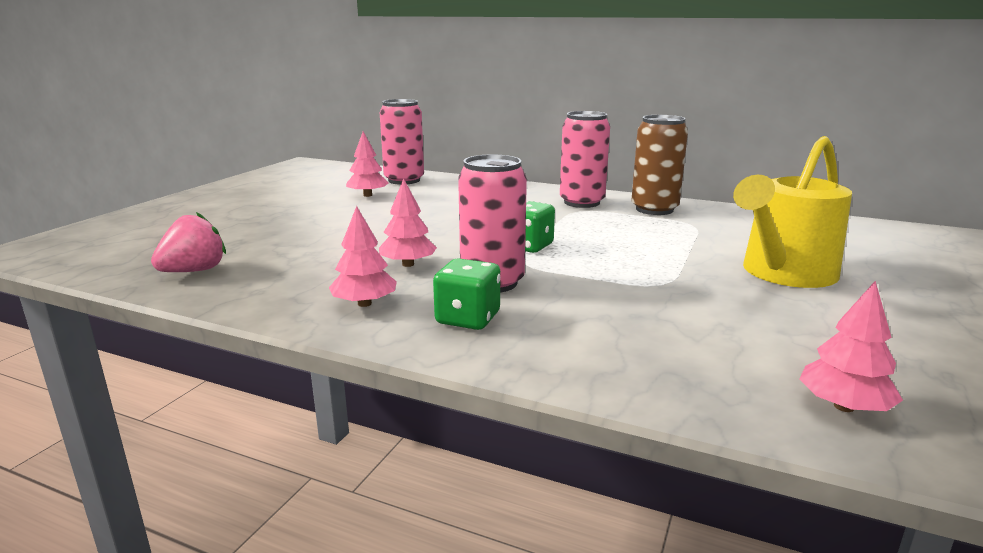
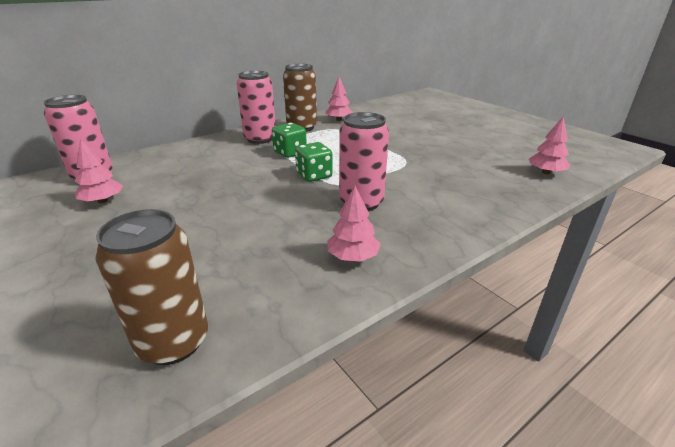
camera: 60 degrees left, 10 degrees up
pink strawberry [151,212,226,272] -> brown can [95,209,208,365]
pink tree [379,178,437,267] -> pink tree moved to [325,77,353,121]
green dice [433,258,500,330] -> green dice moved to [272,123,307,158]
yellow watering can [733,136,852,288] -> none

